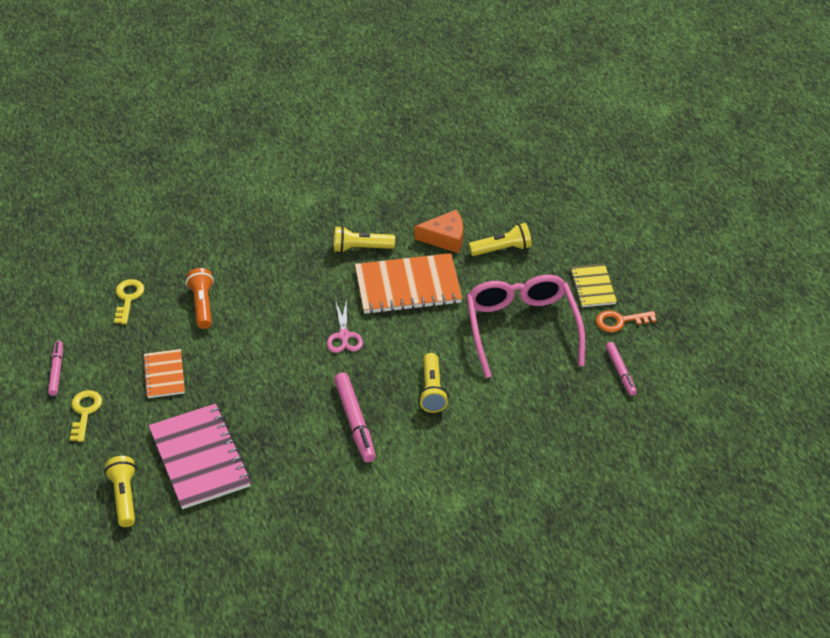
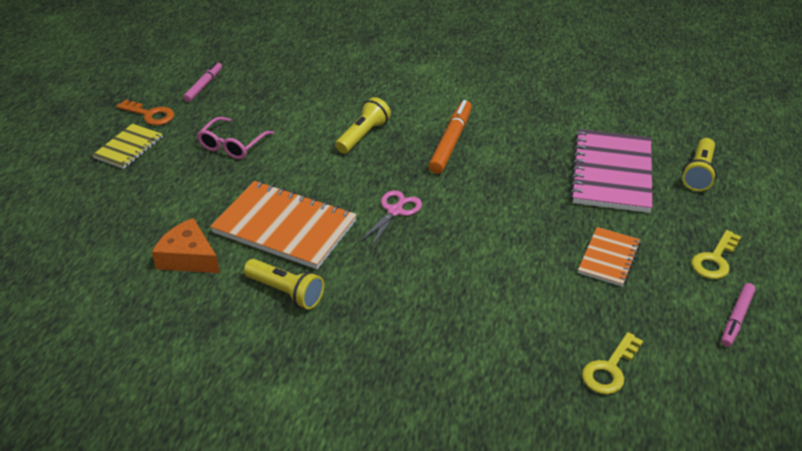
camera: 145 degrees left, 5 degrees down
orange flashlight [186,268,214,329] -> none
pink marker [334,372,376,462] -> orange marker [428,100,472,174]
pink glasses [466,275,585,378] -> pink glasses [197,117,274,159], size x0.52
yellow flashlight [469,223,532,256] -> none

